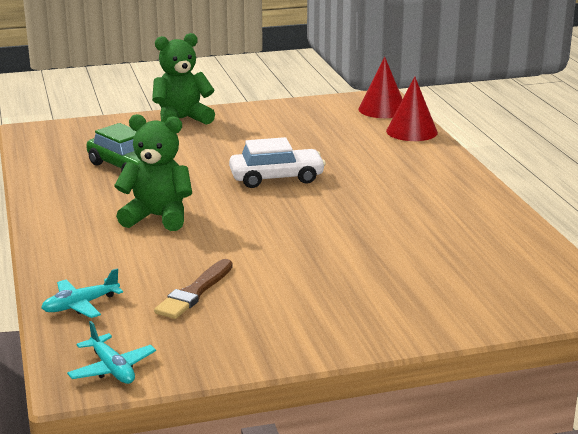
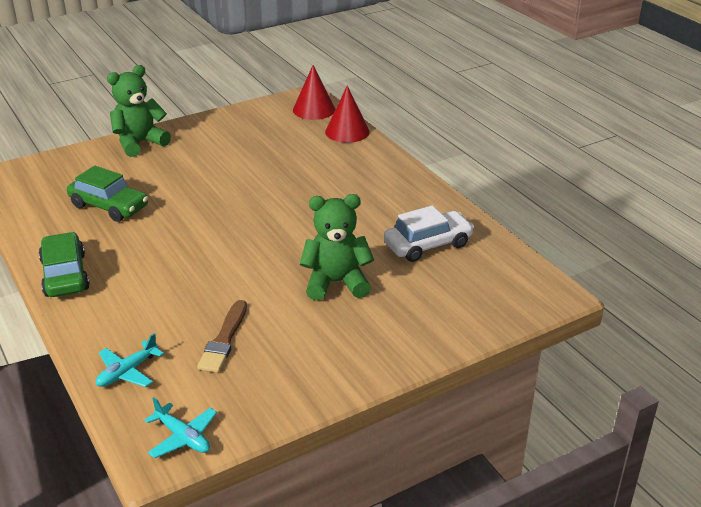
camera: 15 degrees left, 10 degrees up
green teddy bear [114,114,192,231] -> green teddy bear moved to [300,194,374,301]
white car [229,137,326,188] -> white car moved to [384,205,474,262]
none -> green car [39,232,90,297]

